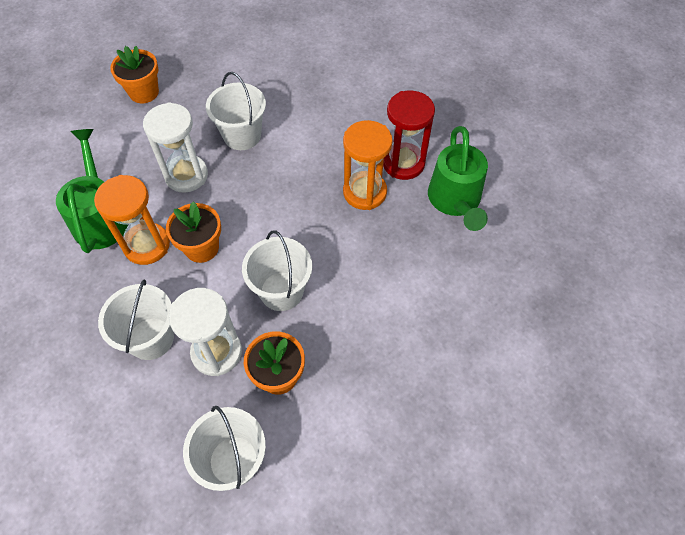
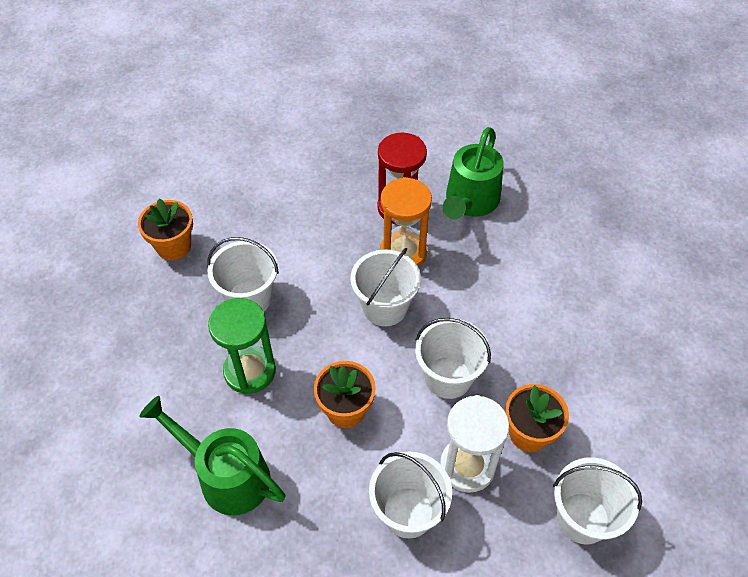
camera: 50 degrees left, 5 degrees down
orange hourglass [94,175,170,265] -> none
orange flower pot [110,46,159,103] -> orange flower pot moved to [138,199,193,261]
white hourglass [143,102,208,193] -> green hourglass [208,298,276,394]
green watering can [428,126,488,231] -> green watering can turned 75 degrees clockwise [443,127,504,219]
none -> white bucket [350,248,421,326]

